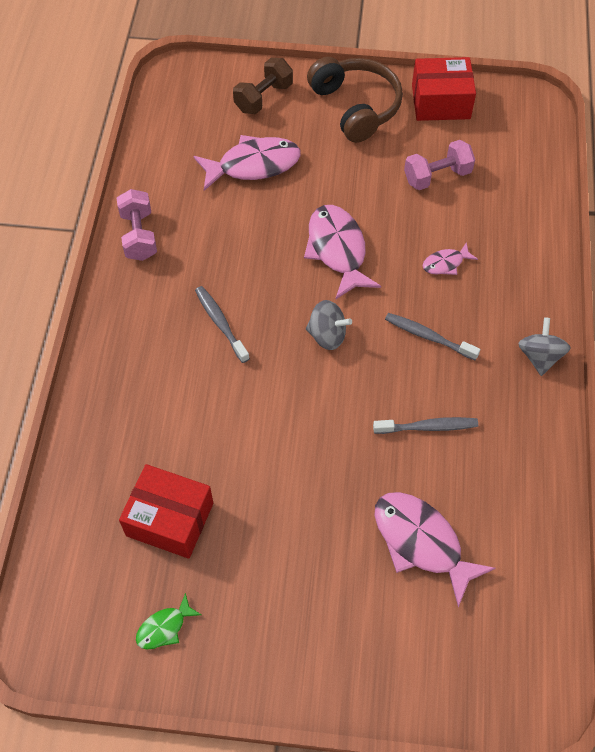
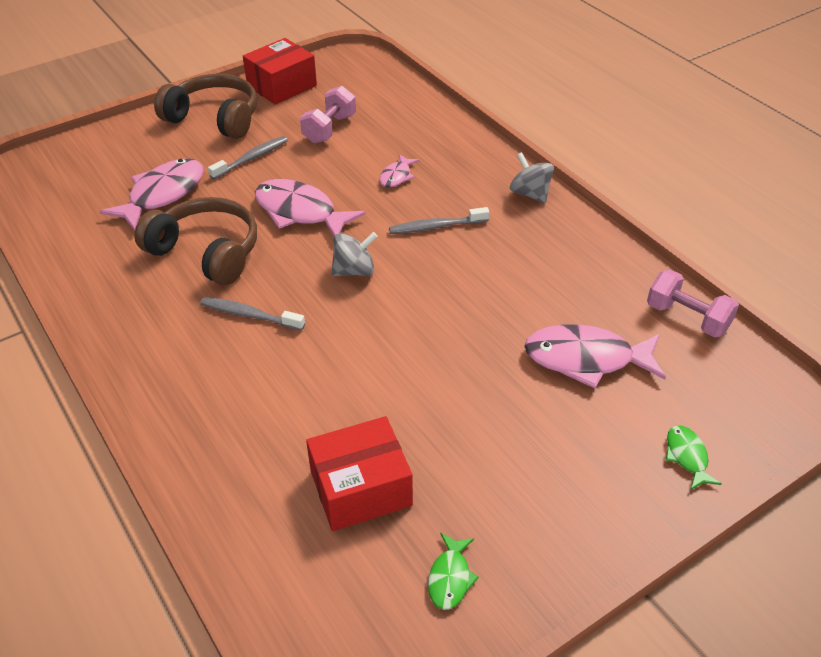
camera: 40 degrees left, 15 degrees down
pink dumbbell [117,189,157,261] -> pink dumbbell moved to [647,270,739,338]
brown dumbbell [233,58,293,114] -> none
grey toothbrush [373,417,478,434] -> grey toothbrush moved to [208,136,288,179]
none -> brown headphones [134,197,257,285]
none -> green fish [666,425,721,490]

